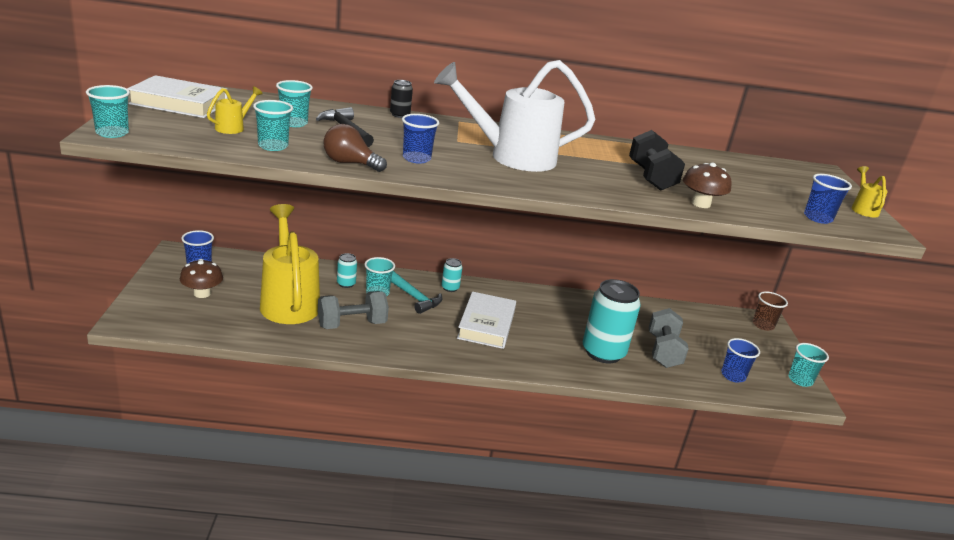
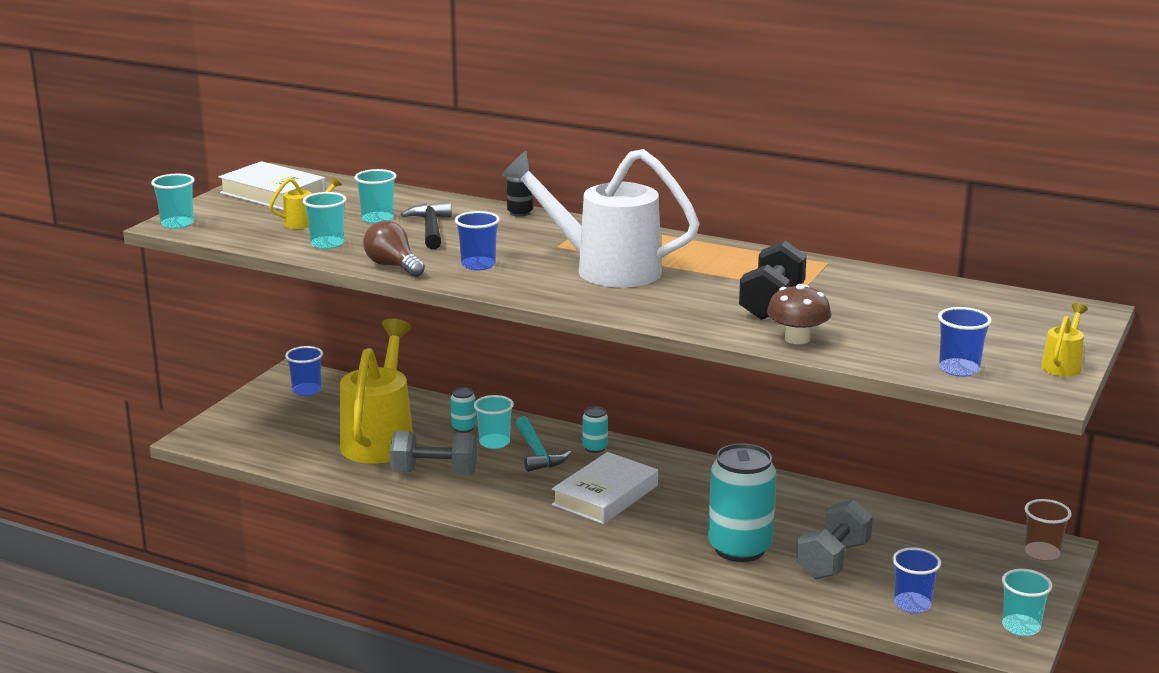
camera: 30 degrees right, 5 degrees down
brown mushroom [180,259,223,298] -> none

